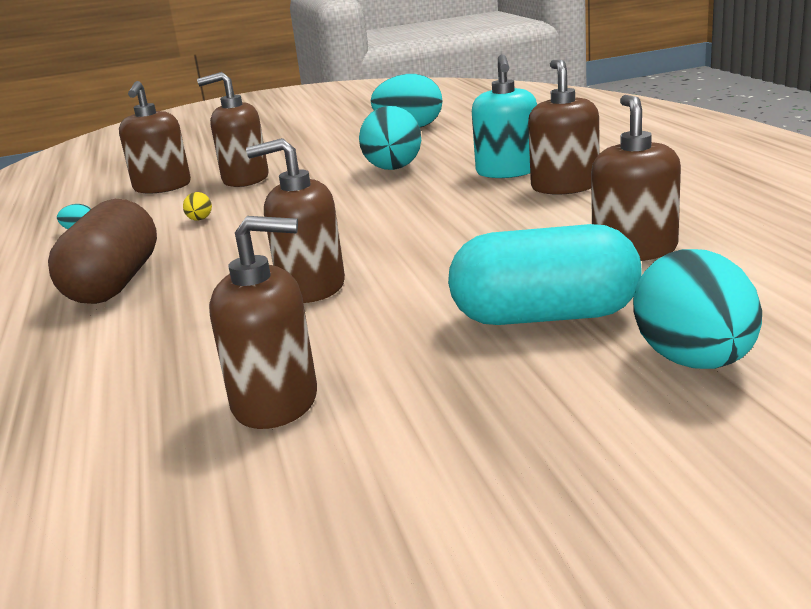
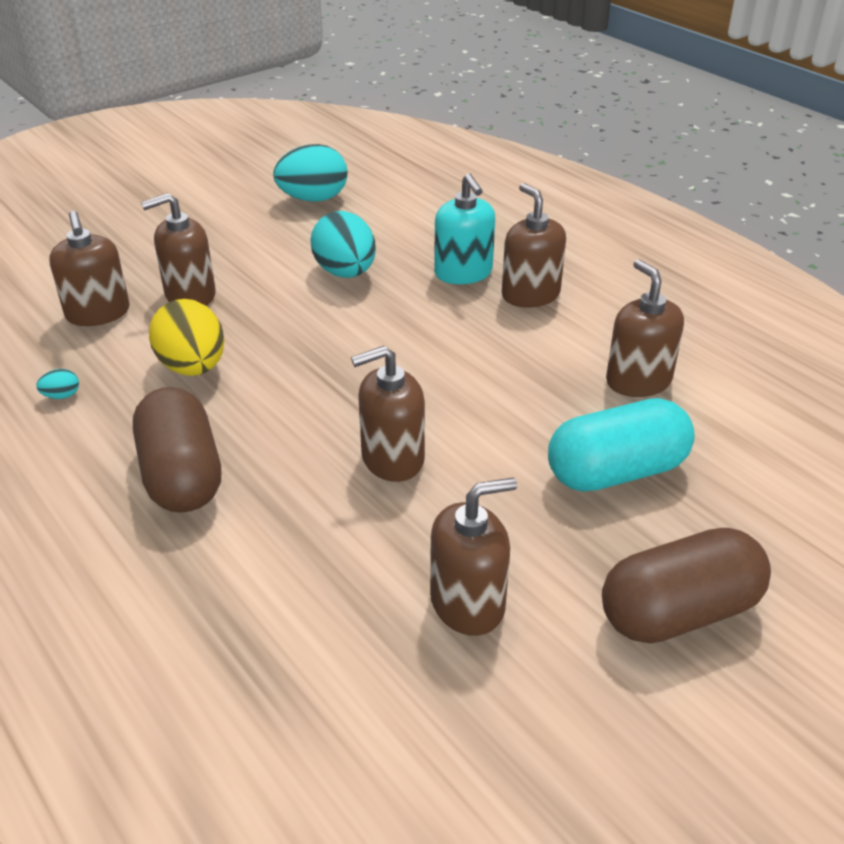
camera: 25 degrees left, 15 degrees up
yellow egg [183,192,212,221] -> yellow egg [149,299,224,376], size x2.45
turquoise egg [633,249,762,369] -> none
none -> brown capsule [602,528,771,643]

